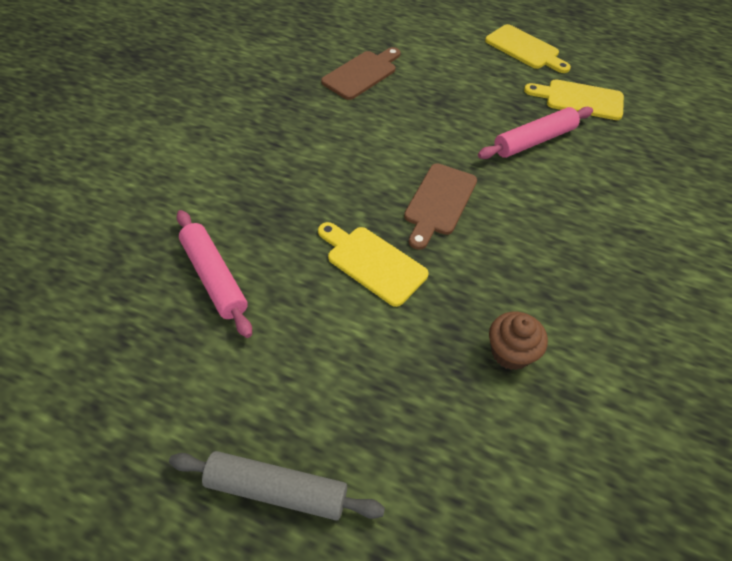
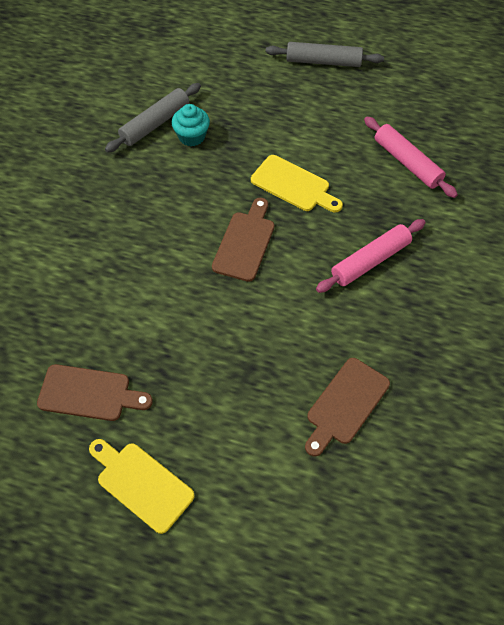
camera: 175 degrees right, 5 degrees up
pink rolling pin [478,107,593,159] -> pink rolling pin moved to [316,219,426,293]
brown cupcake [489,312,548,370] -> turquoise cupcake [171,104,210,146]
yellow cutting board [524,79,624,120] -> brown cutting board [37,364,153,421]
none -> grey rolling pin [105,83,201,153]

